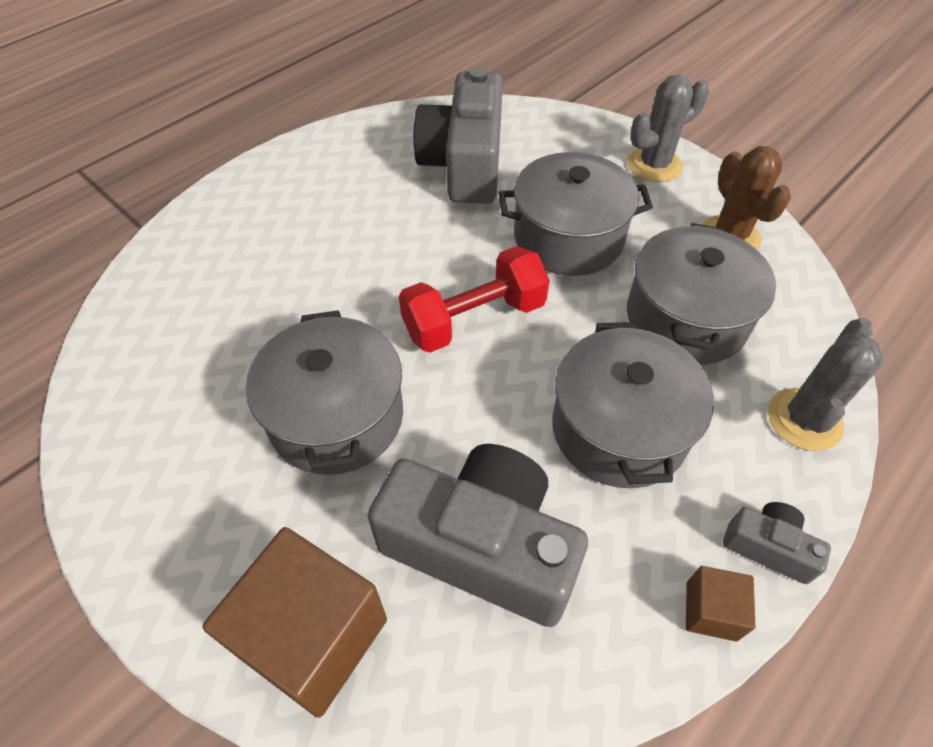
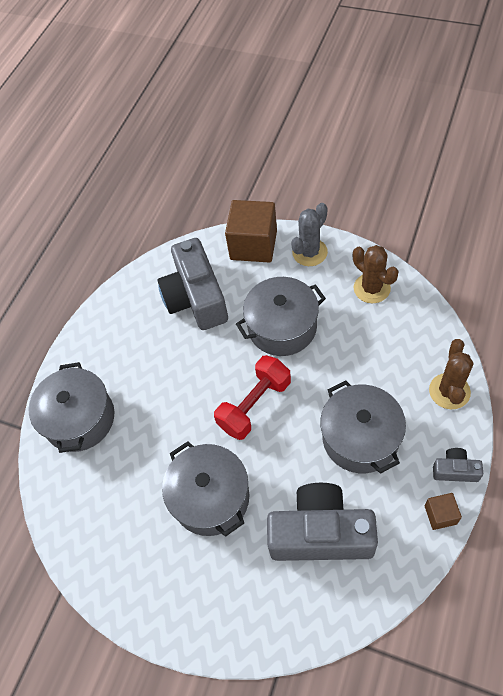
camera: 15 degrees left, 5 degrees up
brown cube [202,527,387,718] -> brown cube moved to [225,200,277,263]
grey pot [627,223,776,365] -> grey pot moved to [29,362,114,453]
grey cactus [768,318,883,451] -> brown cactus [429,339,473,409]

